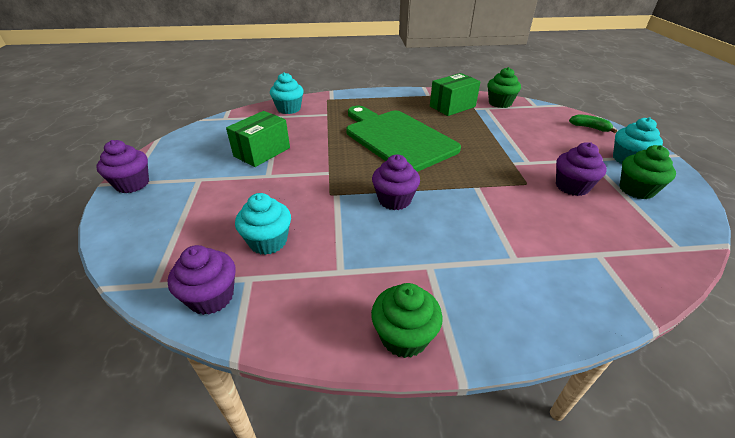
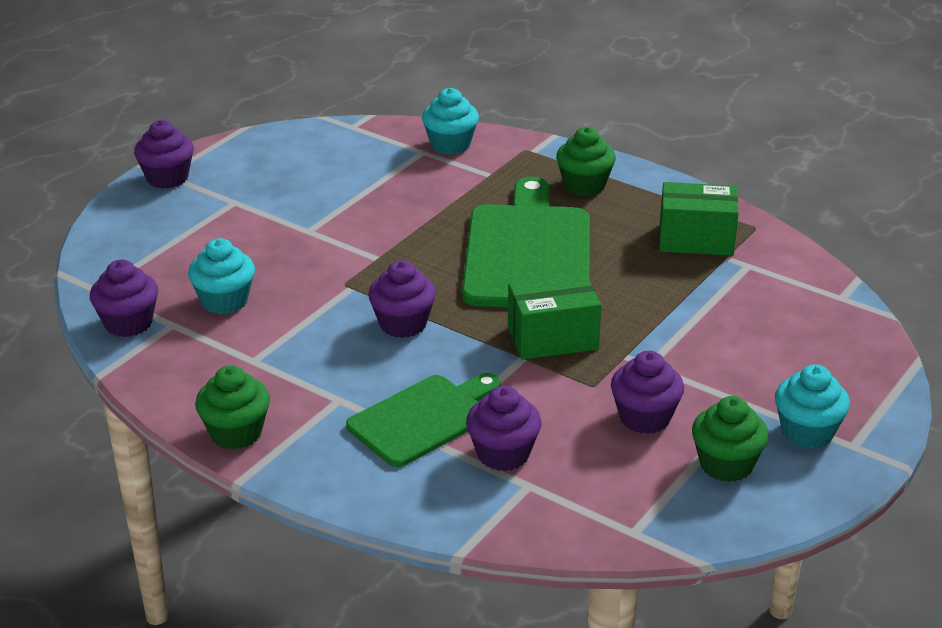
camera: 40 degrees right, 5 degrees down
green box [226,111,290,167] -> green box moved to [508,273,601,360]
green cupcake [488,67,521,108] -> green cupcake moved to [556,127,616,196]
green banana [569,114,617,133] -> none
none -> green cutting board [346,373,501,467]
none -> purple cupcake [466,386,542,471]

